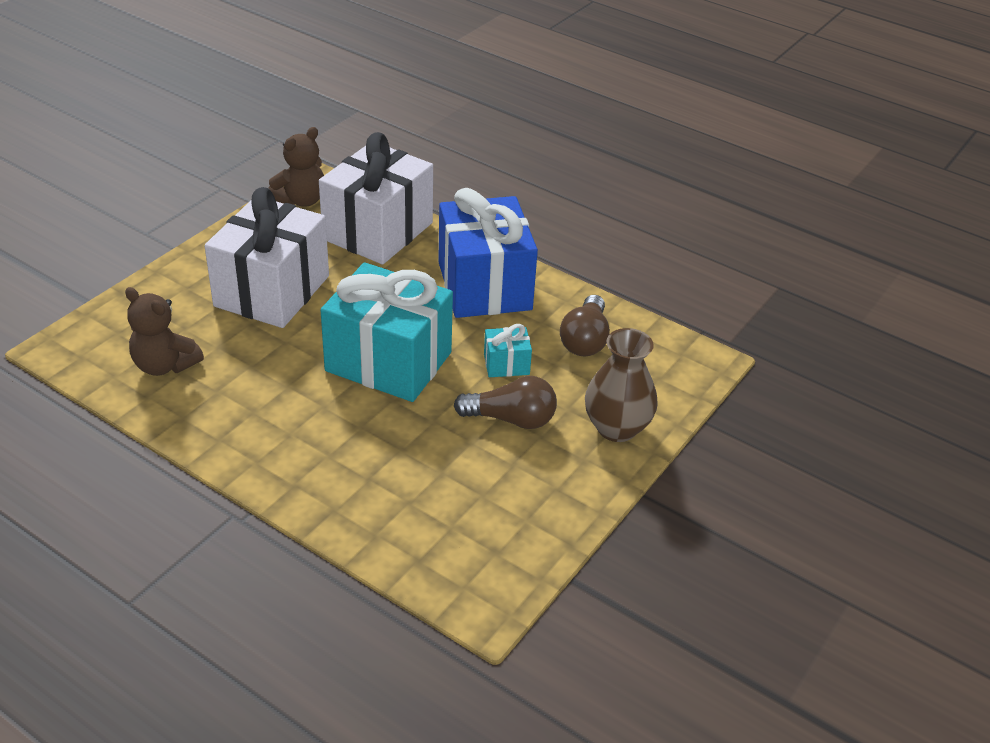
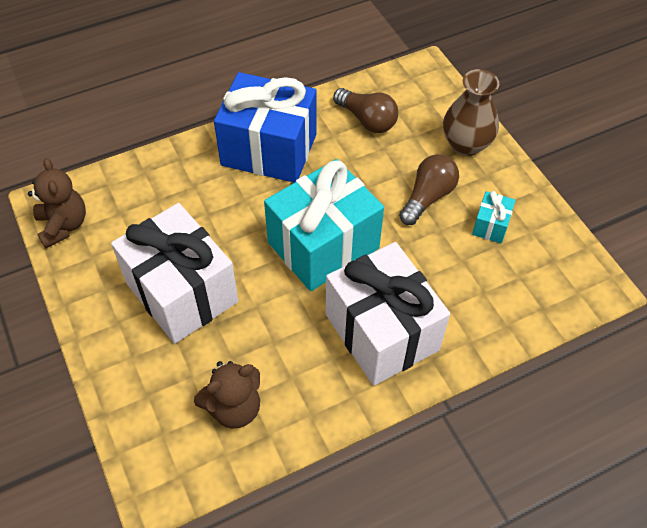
camera: 60 degrees left, 15 degrees up
white gift [319,132,433,265] -> white gift moved to [325,242,450,386]
turquoise gift [484,324,532,377] -> turquoise gift moved to [472,191,516,243]

